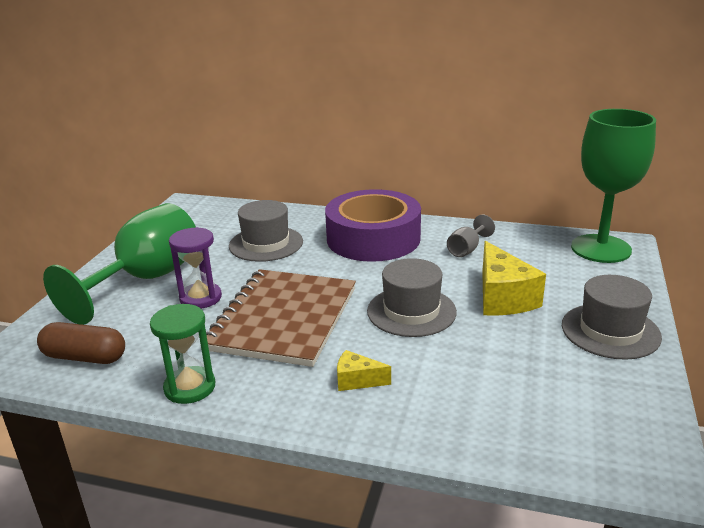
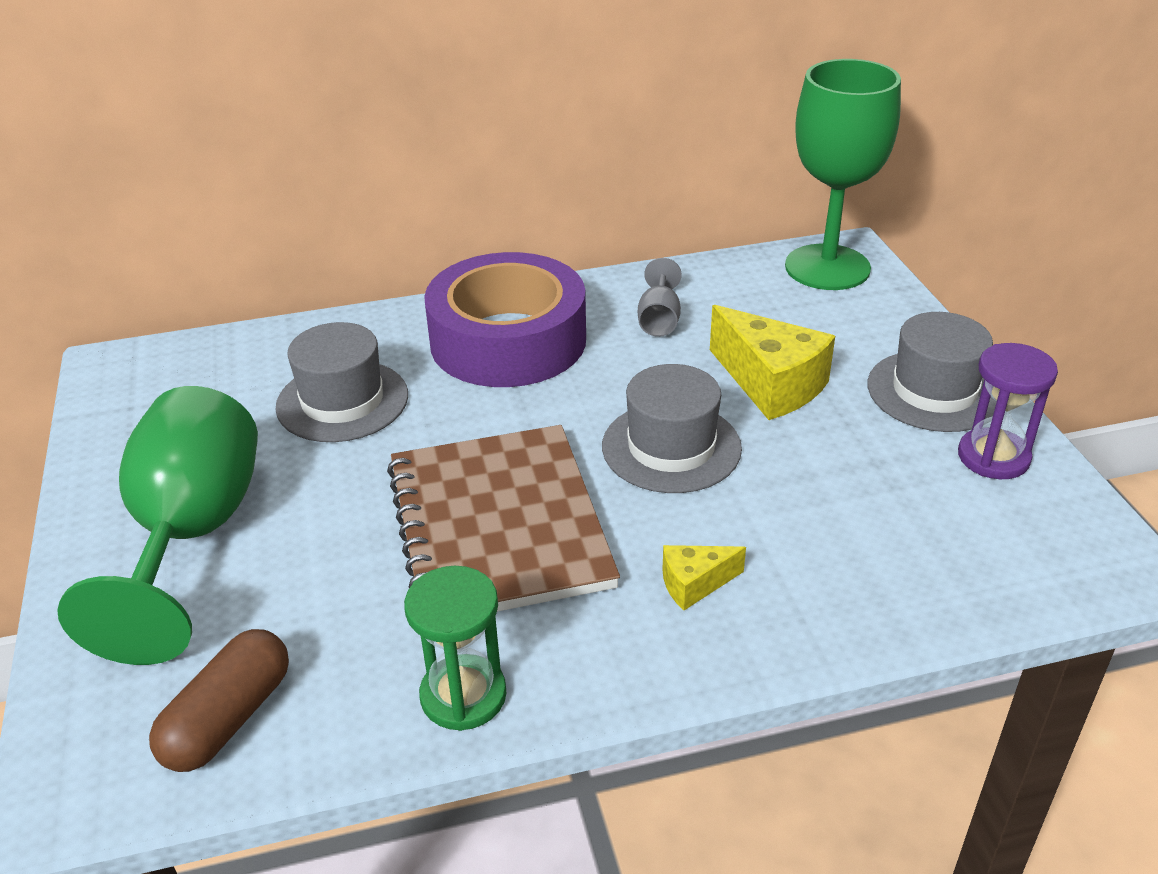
camera: 30 degrees left, 10 degrees up
brown capsule [37,322,125,364] -> brown capsule turned 45 degrees counterclockwise [149,629,289,772]
purple hourglass [169,227,222,309] -> purple hourglass moved to [958,343,1058,479]

